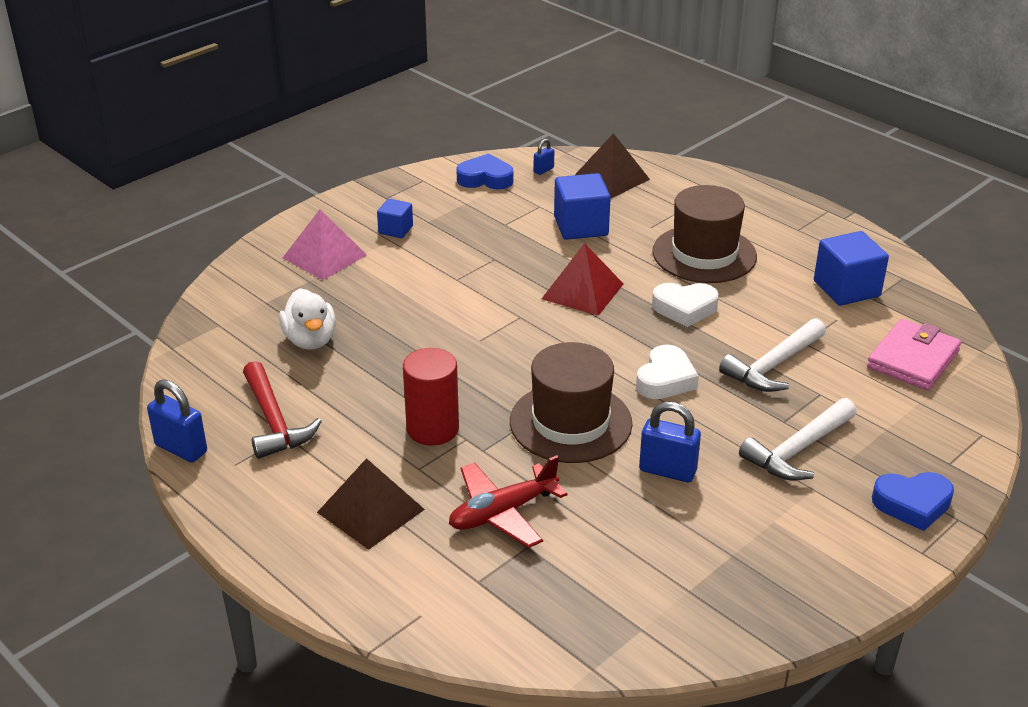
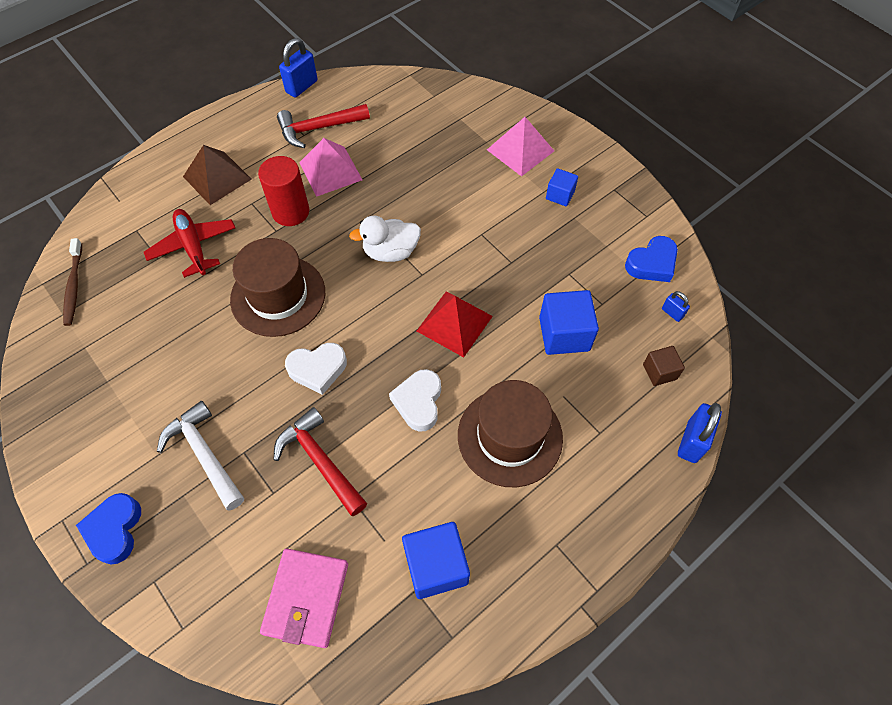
camera: 95 degrees right, 25 degrees up
white duck [279,288,336,350] -> white duck moved to [349,216,421,262]
blue heart [456,154,513,189] -> blue heart turned 45 degrees clockwise [625,236,678,282]
brown pyramid [575,133,650,198] -> brown cube [643,346,685,386]
white heart [636,345,699,399] -> white heart turned 45 degrees counterclockwise [285,343,347,395]
blue padlock [639,402,701,482] -> blue padlock moved to [678,403,722,463]
white hammer [719,318,826,392] -> red hammer [273,407,367,516]
pink wallet [867,319,961,391] -> pink wallet turned 60 degrees clockwise [260,549,348,648]
none -> brown toothbrush [63,238,82,326]
none -> pink pyramid [299,138,362,197]

